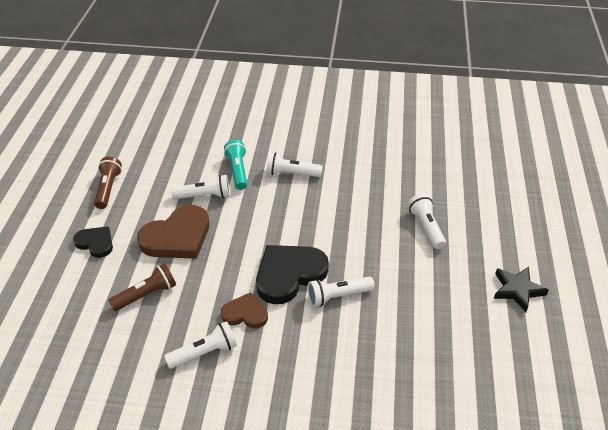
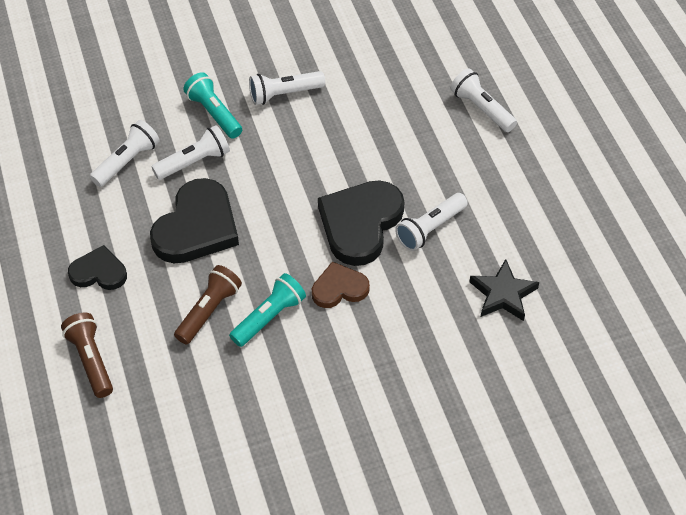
camera: 25 degrees left, 10 degrees up
brown flashlight [94,157,122,209] -> brown flashlight moved to [61,313,113,398]
brown heart [137,205,209,259] -> black heart [150,178,239,263]
white flashlight [164,321,237,369] -> white flashlight moved to [90,120,160,187]
black star [494,267,549,312] -> black star moved to [469,259,539,321]
none -> turquoise flashlight [229,273,306,347]

